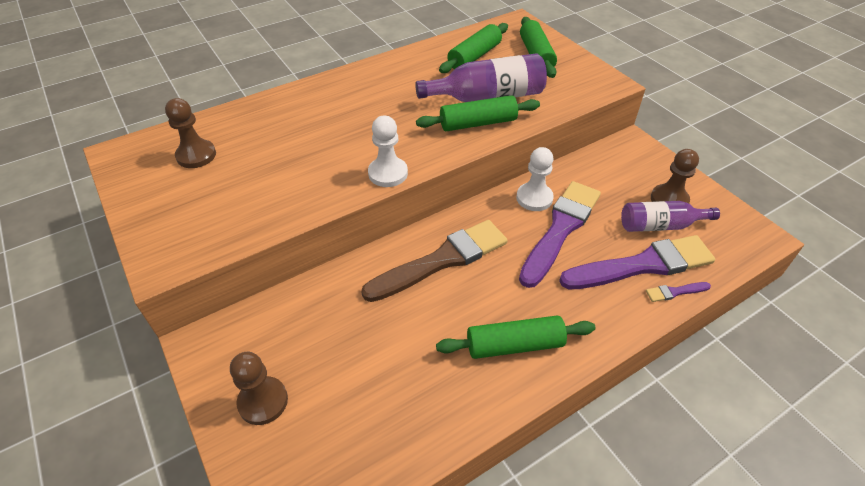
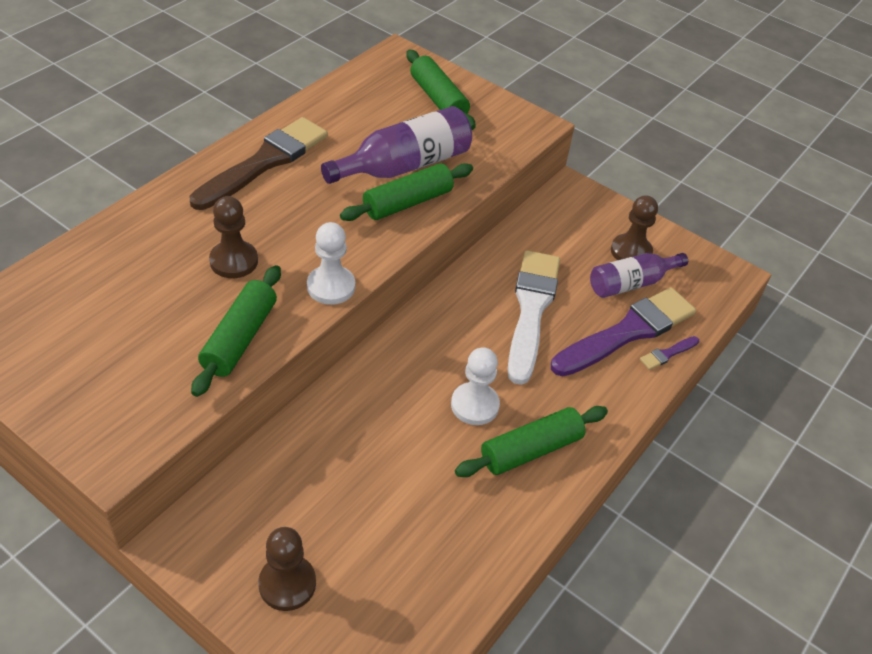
camera: 25 degrees left, 0 degrees up
brown pawn [165,98,216,168] -> brown pawn moved to [209,196,258,278]
brown brush [361,220,508,302] -> brown brush moved to [189,117,328,210]
green rolling pin [439,23,508,73] -> green rolling pin moved to [191,265,281,397]
white pawn [516,147,554,211] -> white pawn moved to [451,347,500,425]
purple brush [519,181,601,288] -> white brush [507,250,560,385]

